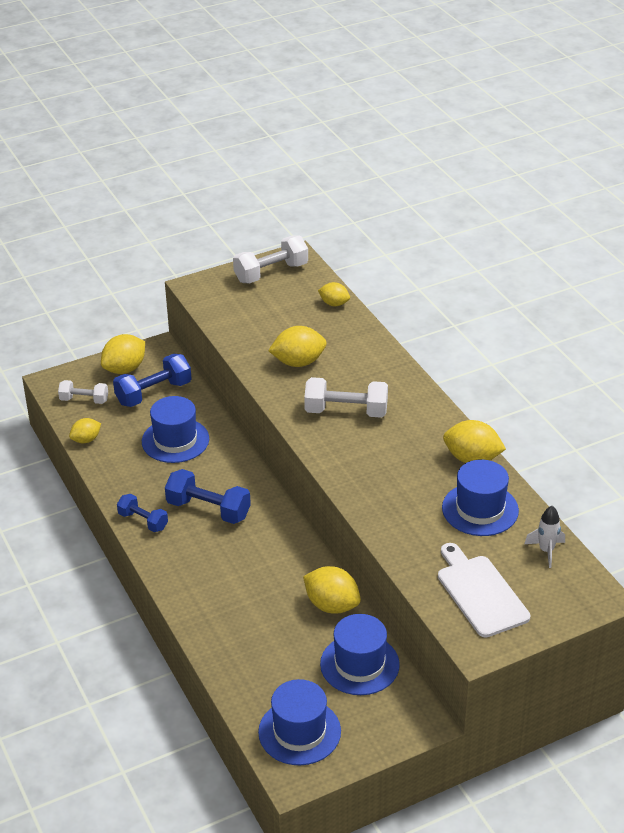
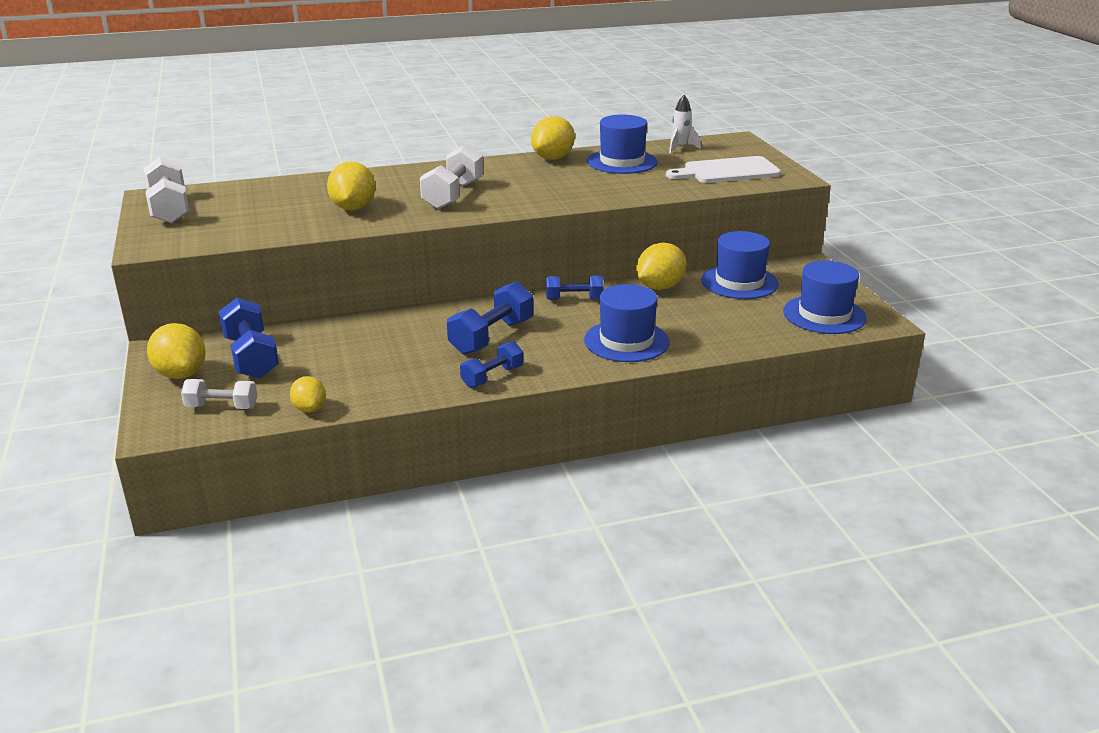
camera: 80 degrees left, 10 degrees down
white dumbbell [58,380,108,404] -> white dumbbell turned 75 degrees clockwise [181,379,257,409]
blue hat [142,396,209,463] -> blue hat moved to [584,284,669,362]
yellow lemon [318,282,350,306] -> none
none -> blue dumbbell [546,275,604,300]

